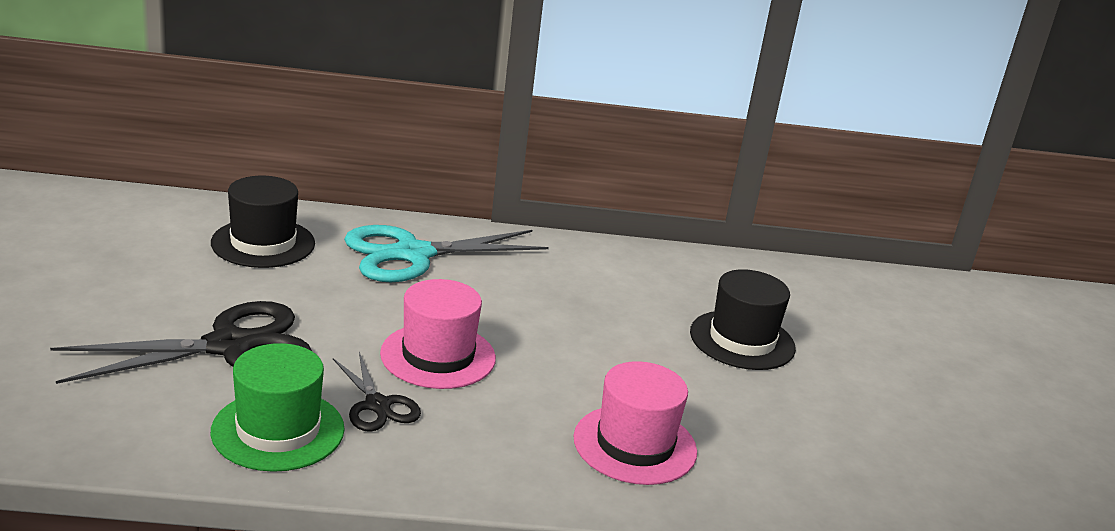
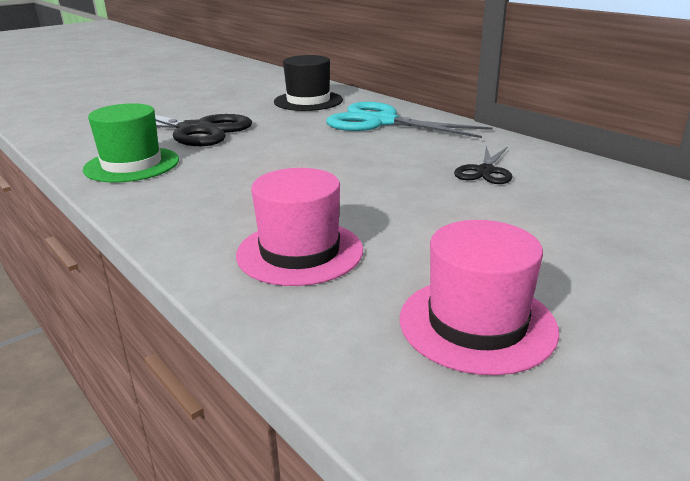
camera: 55 degrees right, 0 degrees up
black scissors [333,352,421,432] -> black scissors moved to [454,146,513,184]
pink hat [380,279,496,389] -> pink hat moved to [400,220,559,375]
black hat [690,269,796,370] -> none

